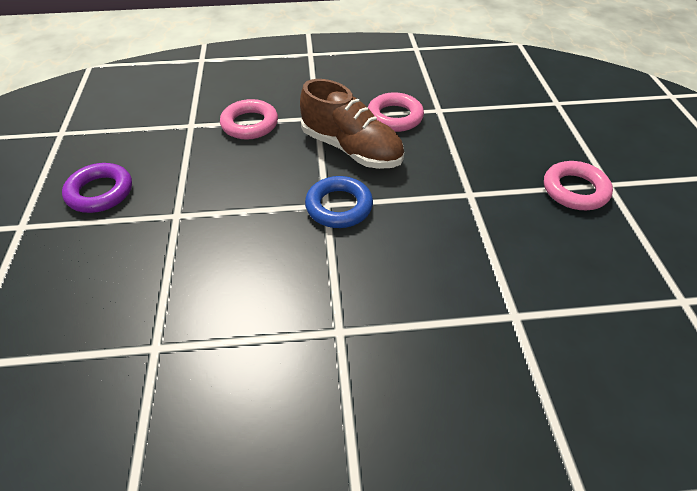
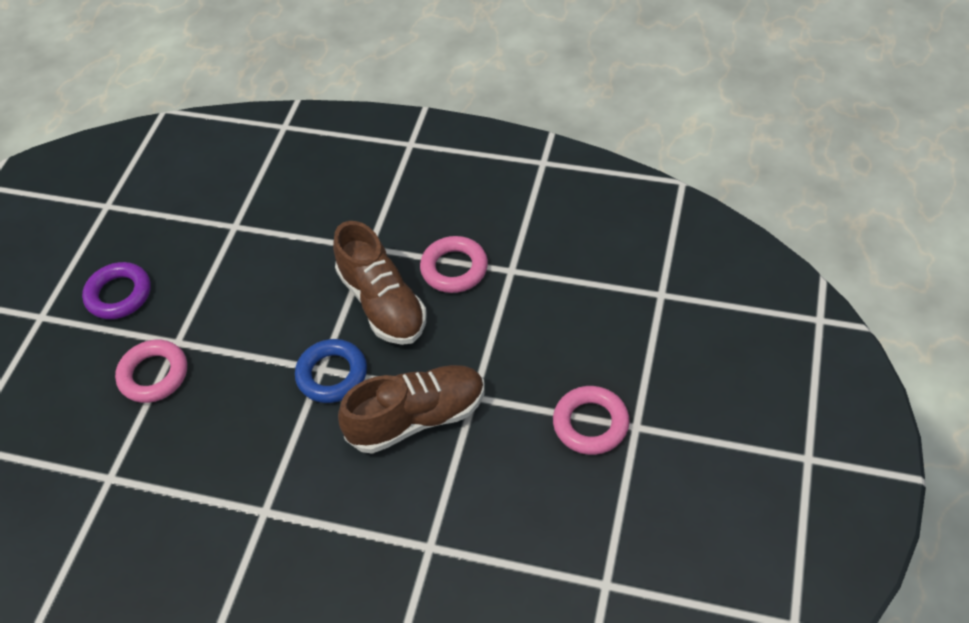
camera: 25 degrees right, 5 degrees up
pink ring [220,99,278,139] -> pink ring moved to [115,340,187,403]
none -> brown shoe [338,365,485,454]

